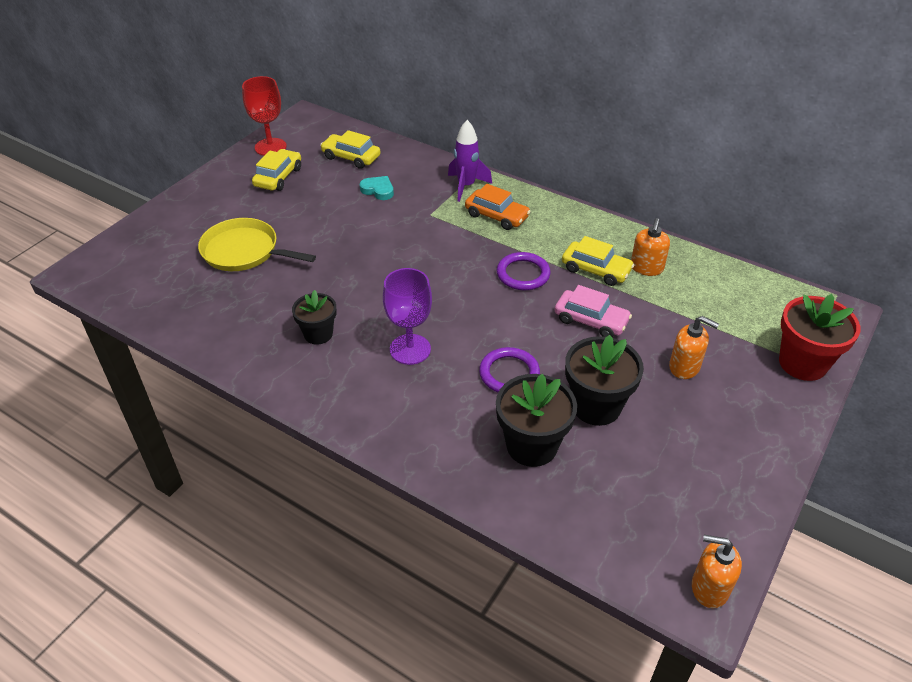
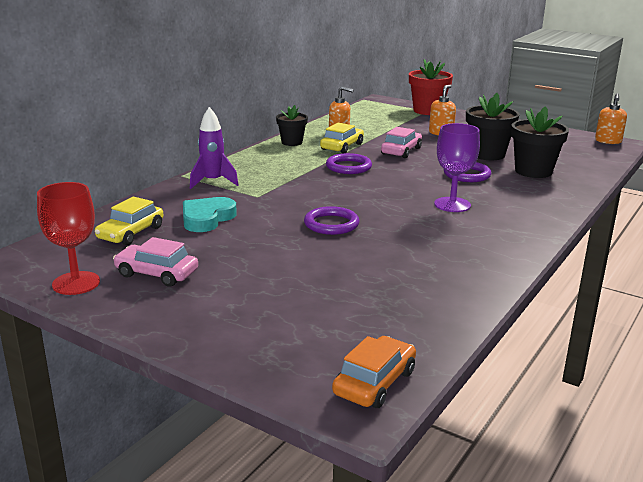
camera: 90 degrees left, 20 degrees down
yellow pan [198,218,316,271] -> none
yellow car [252,149,301,191] -> pink car [113,237,198,287]
black flower pot [292,290,337,345] -> black flower pot moved to [276,105,308,146]
turquoise heart [360,176,394,200] -> turquoise heart [183,197,237,232], size x1.52
orange car [465,184,531,230] -> orange car moved to [332,336,416,408]
none -> purple ring [304,206,360,235]

